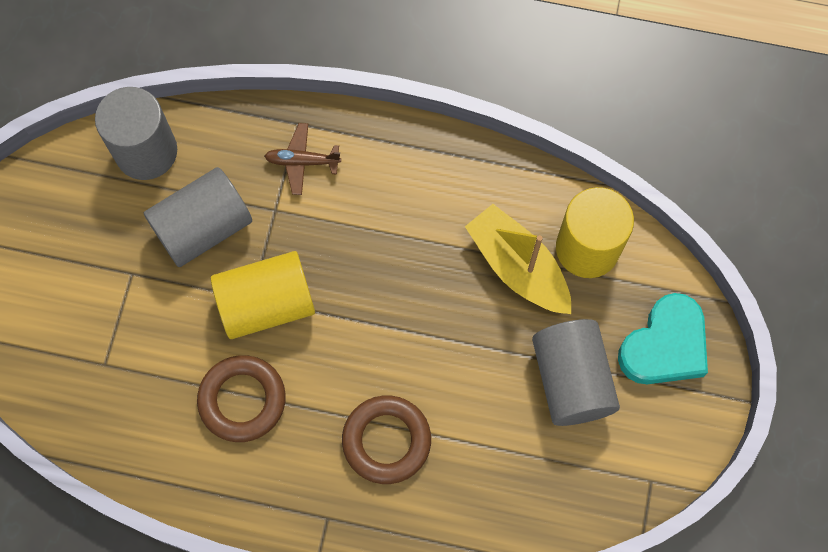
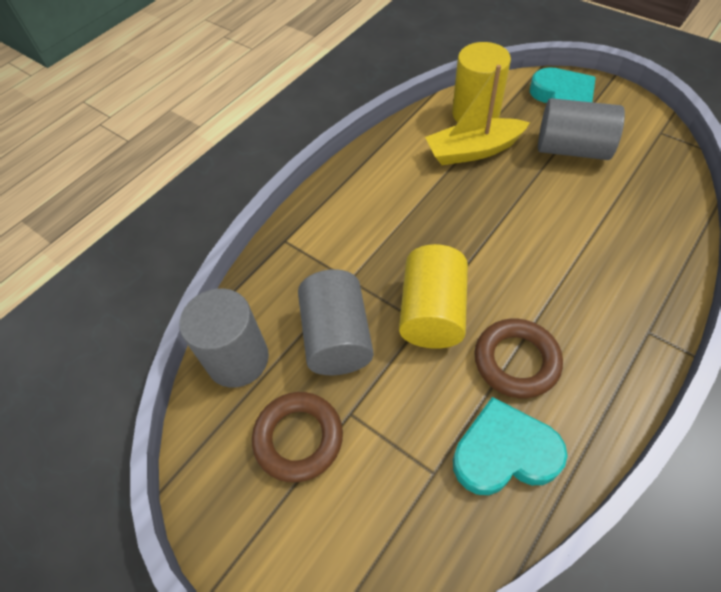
camera: 60 degrees left, 15 degrees down
brown plane [264,123,341,195] -> none
brown ring [342,395,431,484] -> brown ring moved to [252,392,343,483]
none -> turquoise heart [453,397,568,495]

